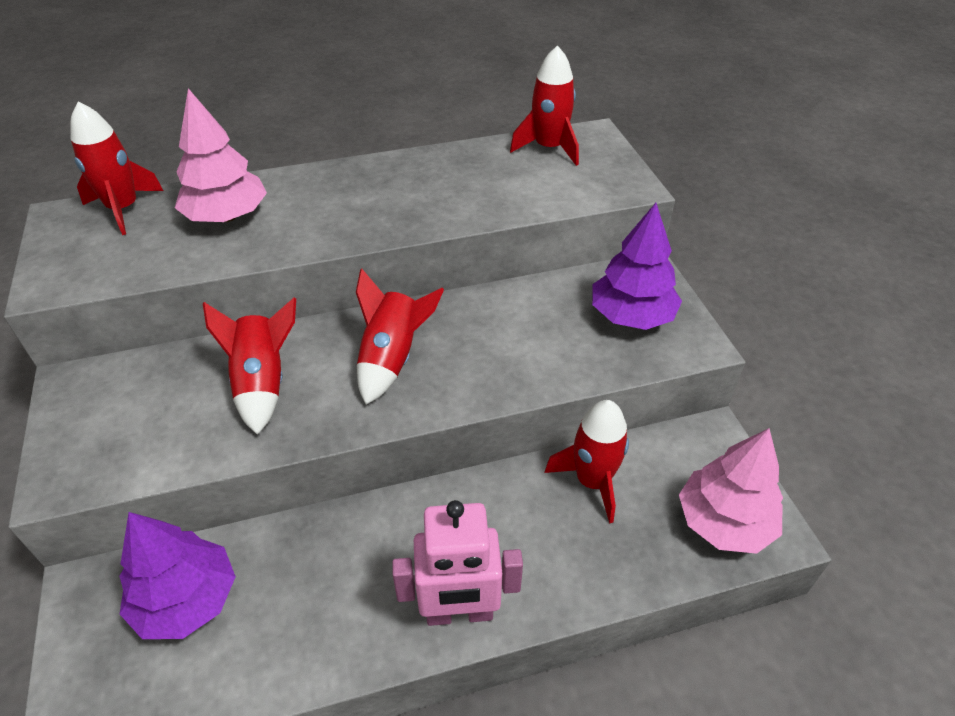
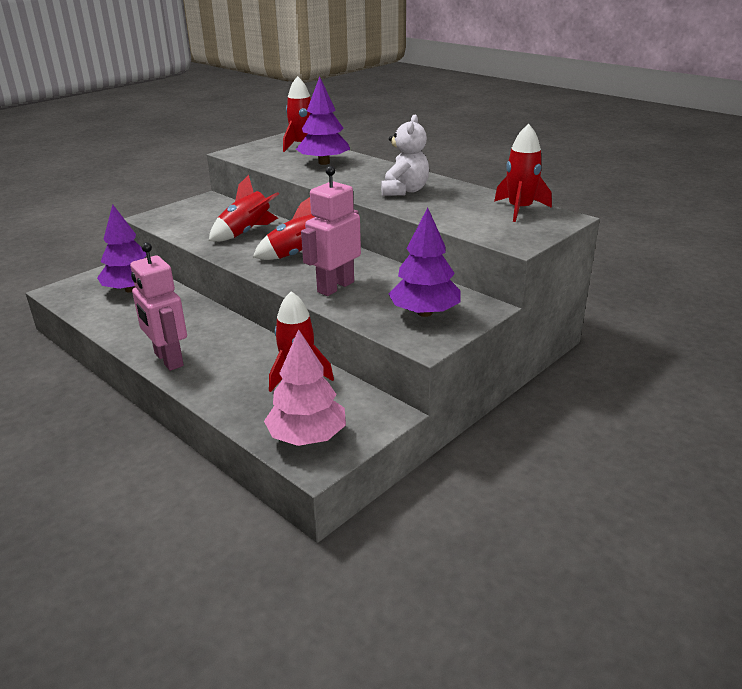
camera: 60 degrees right, 15 degrees down
pink tree [175,88,267,222] -> purple tree [296,76,350,165]
none -> pink robot [301,166,361,296]
none -> white teddy bear [381,114,429,196]

